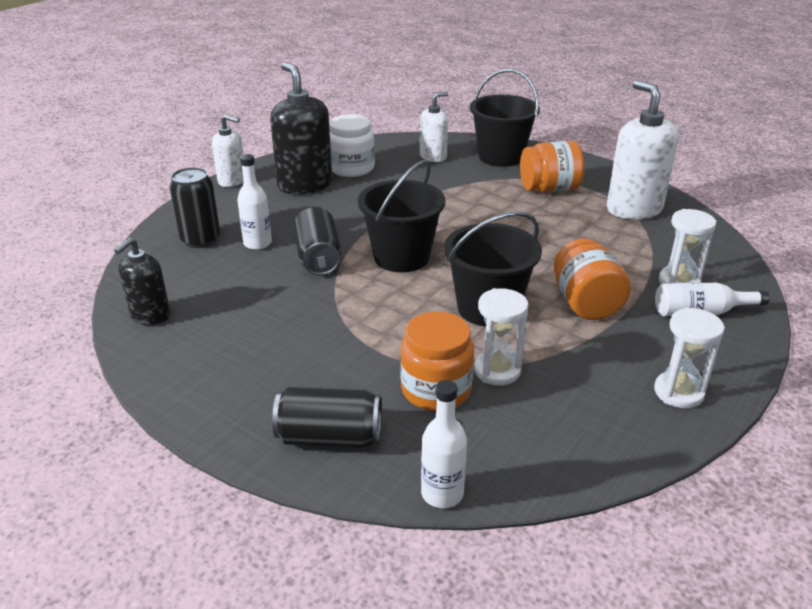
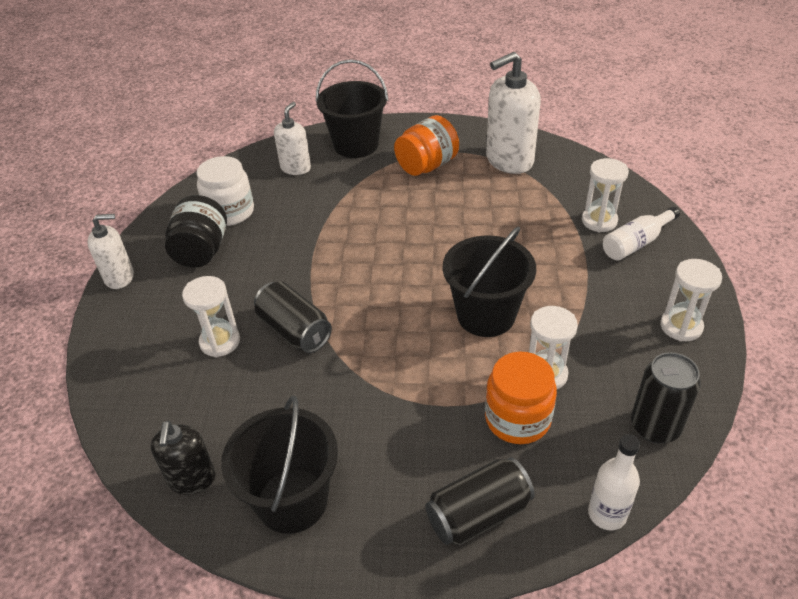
camera: 30 degrees left, 10 degrees up
black can [169,167,220,248] -> black can moved to [631,352,701,443]
white bottle [237,154,272,250] -> white hourglass [182,276,240,357]
black soap dispenser [270,62,332,195] -> black jar [165,195,227,268]
black bucket [358,160,446,272] -> black bucket moved to [221,396,338,534]
orange jar [554,238,631,320] -> none
white soap dispenser [607,80,678,220] -> white soap dispenser turned 60 degrees counterclockwise [486,52,541,174]

